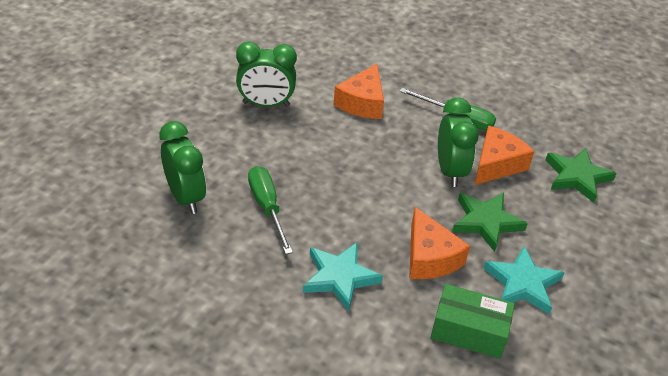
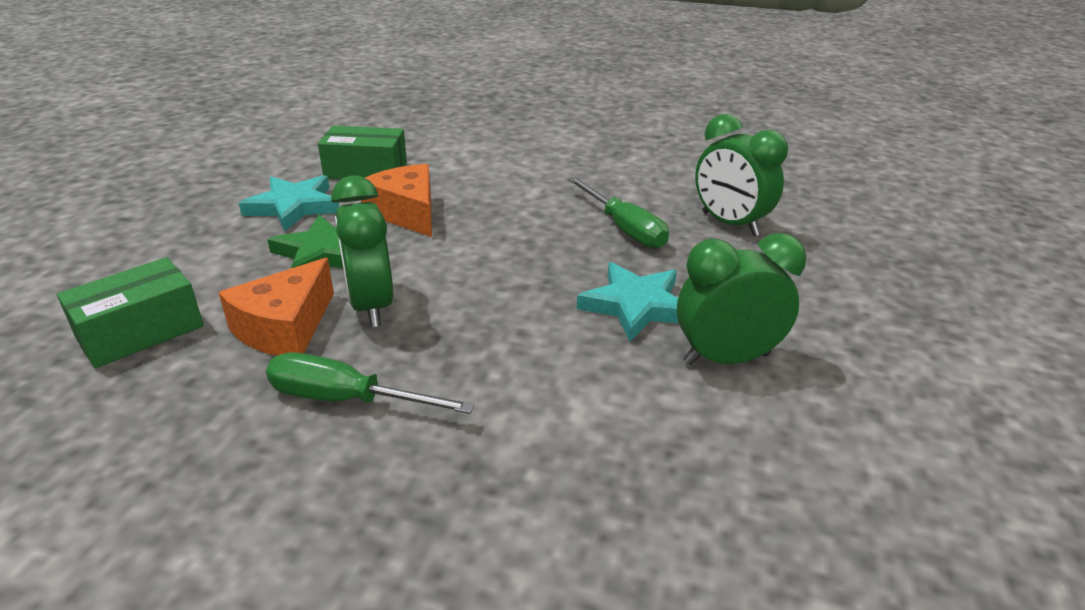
camera: 170 degrees right, 10 degrees down
turquoise star [303,242,383,311] -> turquoise star moved to [577,262,678,342]
orange cheese [334,64,384,119] -> none
green star [545,148,617,203] -> green box [57,257,204,368]

